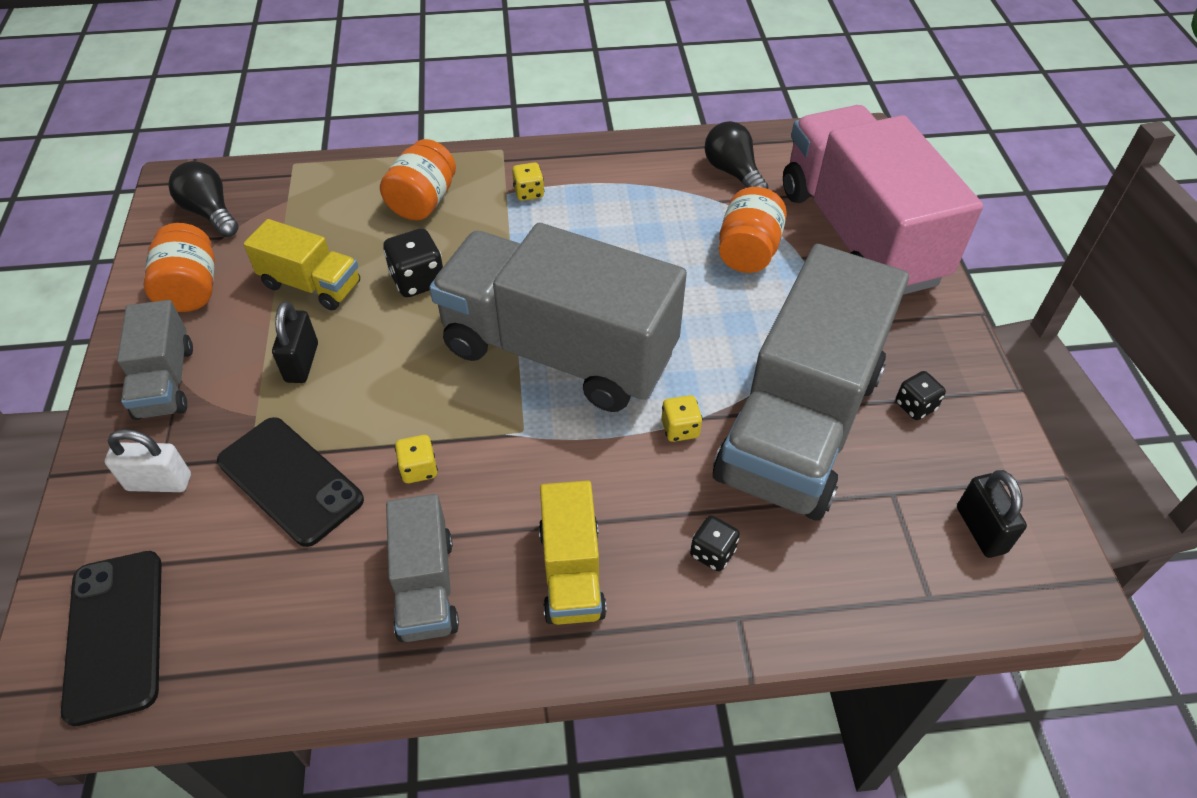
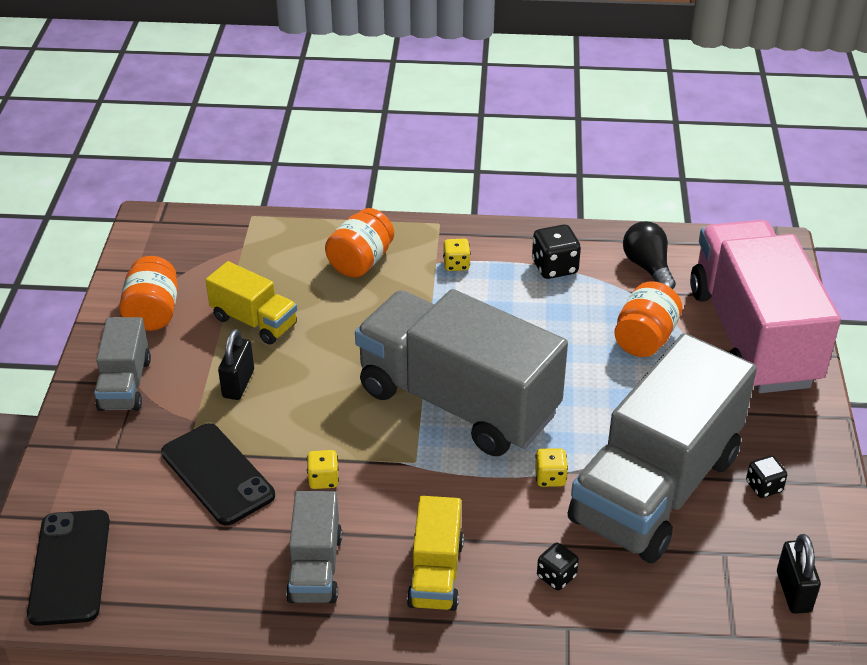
camera: 10 degrees right, 10 degrees down
white padlock [105,429,191,492] -> none
black light bulb [168,161,239,237] -> none
black dice [383,228,443,297] -> black dice moved to [532,224,581,279]

